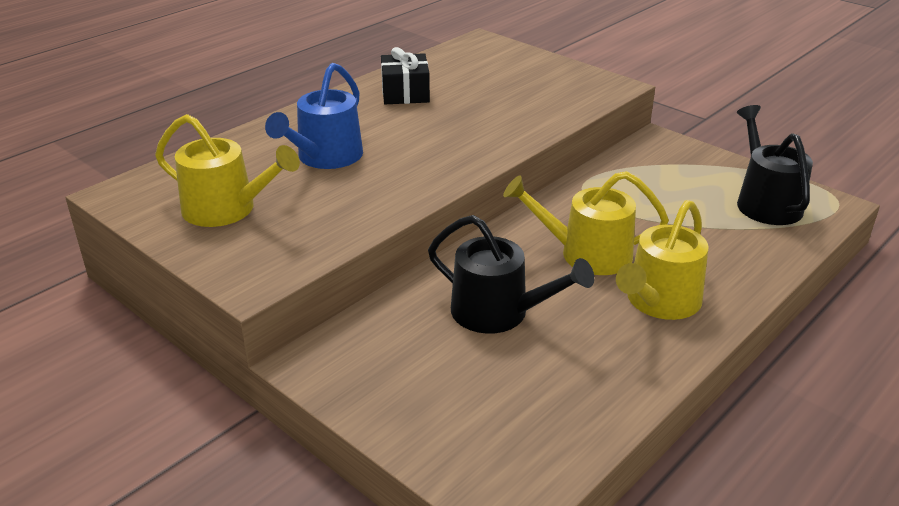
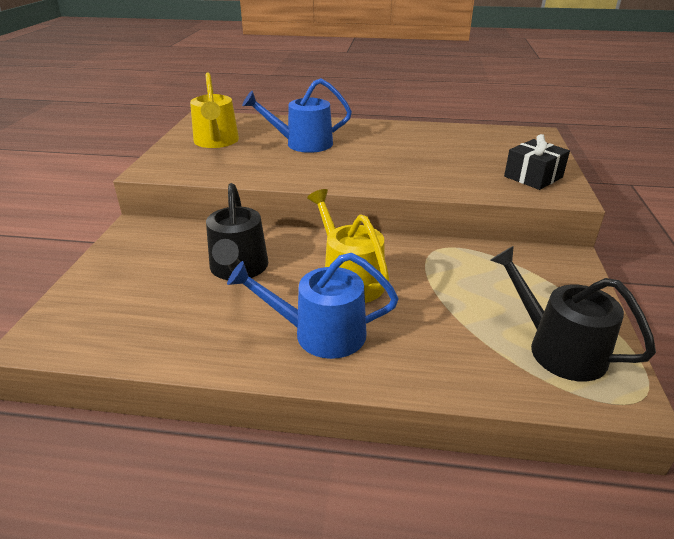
camera: 55 degrees right, 0 degrees up
black gift [381,47,430,104] -> black gift moved to [504,134,570,190]
yellow watering can [616,200,709,320] -> blue watering can [227,253,398,359]
black watering can [737,105,813,225] -> black watering can turned 90 degrees counterclockwise [491,246,656,382]

